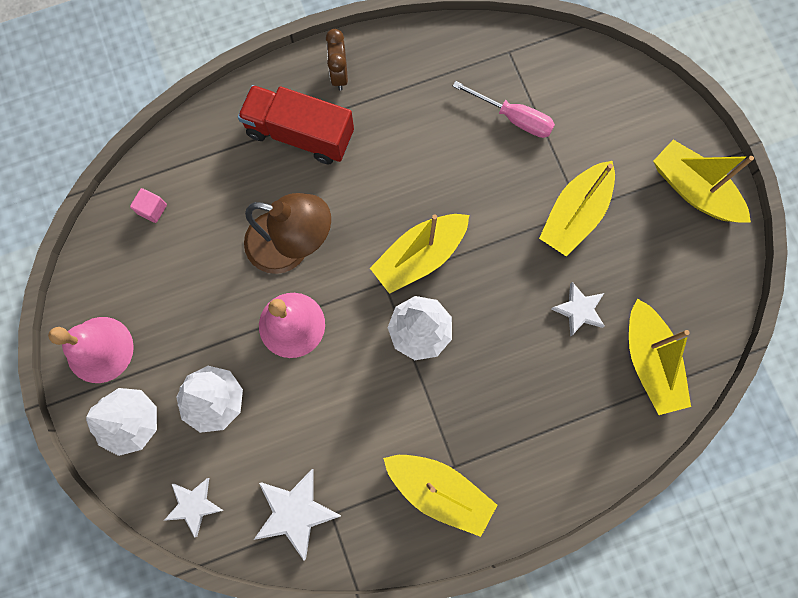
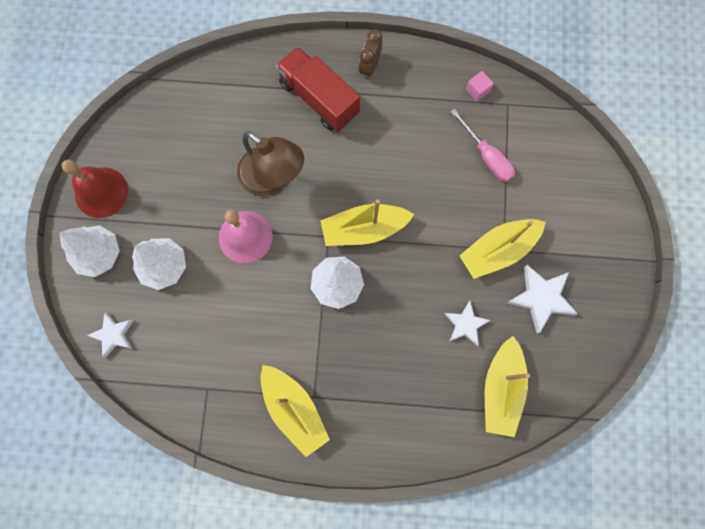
camera: 25 degrees right, 0 degrees up
pink bell [48,317,134,383] -> red bell [62,160,128,218]
pink cube [130,188,167,223] -> pink cube moved to [466,71,494,101]
white star [254,469,341,561] -> white star moved to [507,265,578,334]
yellow boat [653,140,754,223] -> none

